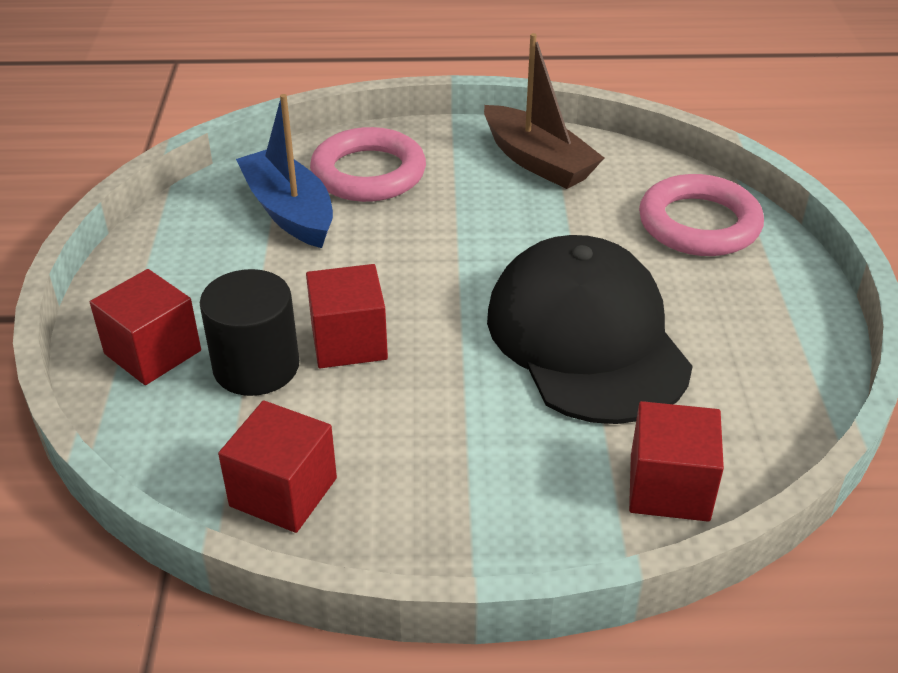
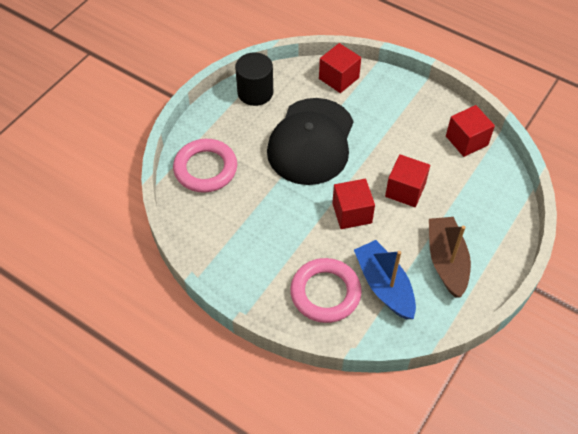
camera: 145 degrees left, 15 degrees up
red cube [90,269,201,385] -> red cube moved to [332,179,375,229]
black cylinder [200,269,299,396] -> black cylinder moved to [235,52,273,106]
blue boat [236,94,333,248] -> blue boat turned 150 degrees clockwise [354,240,416,319]
brown boat [484,33,604,189] -> brown boat moved to [429,217,471,298]

